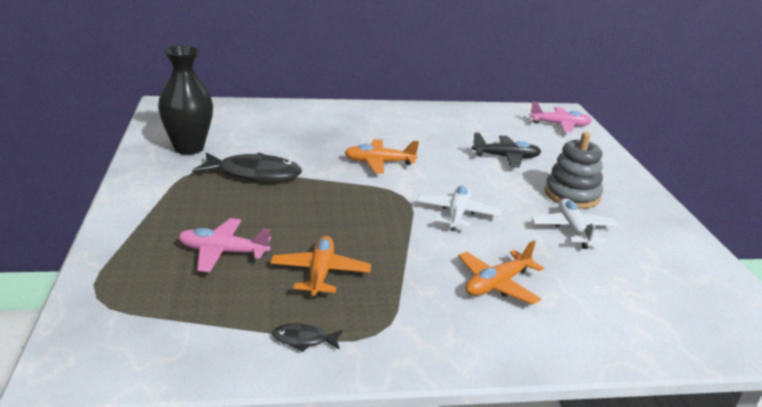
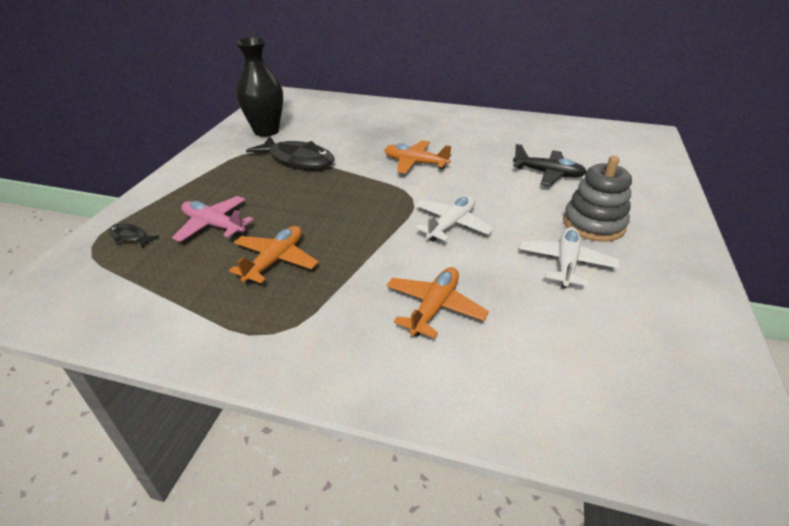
camera: 25 degrees right, 10 degrees up
black fish [272,323,343,352] -> black fish moved to [109,224,159,248]
orange plane [458,240,544,305] -> orange plane turned 135 degrees clockwise [386,267,489,338]
pink plane [530,101,592,133] -> none

